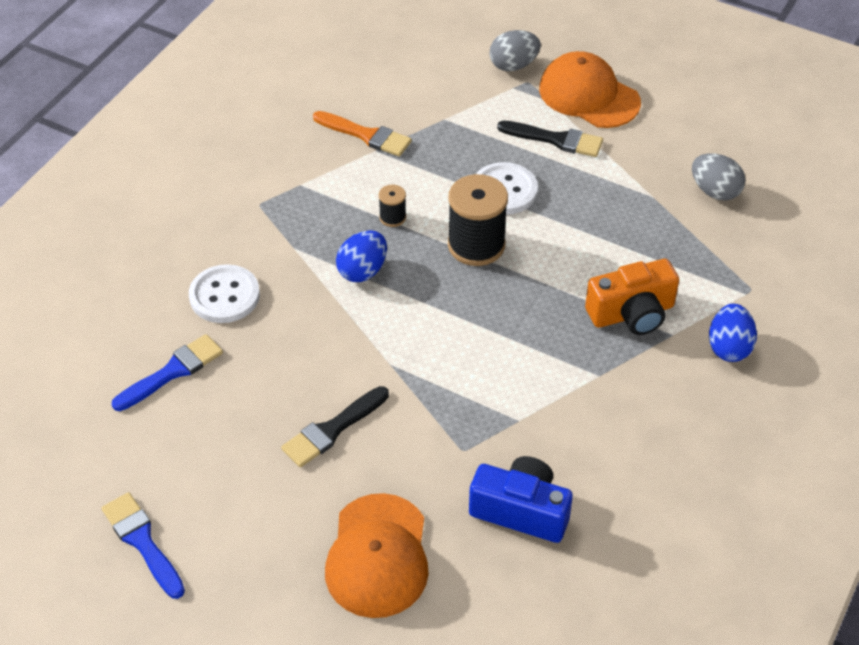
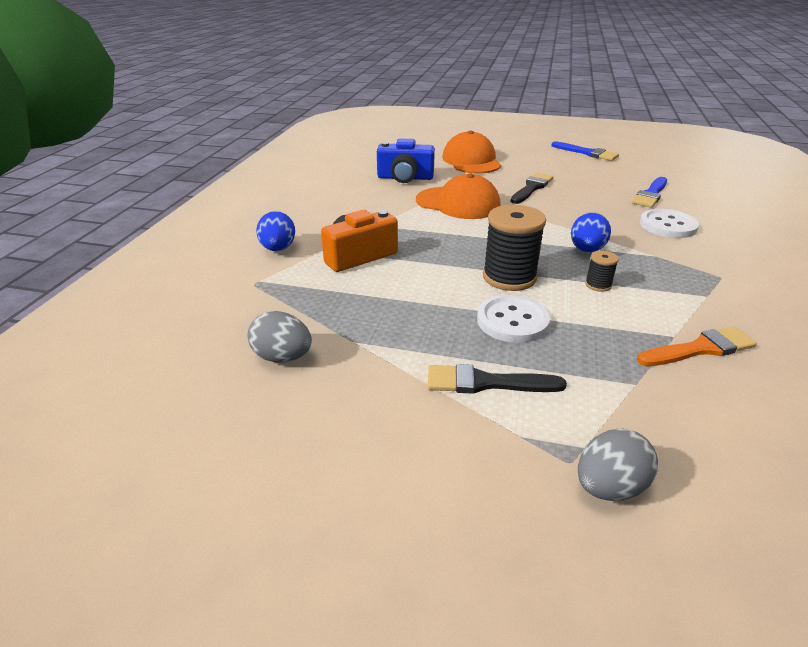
camera: 165 degrees right, 15 degrees down
orange brush [313,111,412,157] -> orange brush turned 150 degrees clockwise [637,327,757,366]
orange cap [539,51,641,128] -> orange cap moved to [416,173,501,219]

